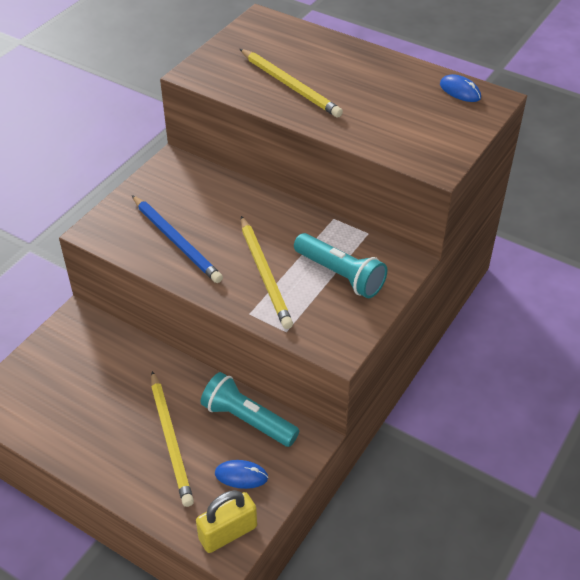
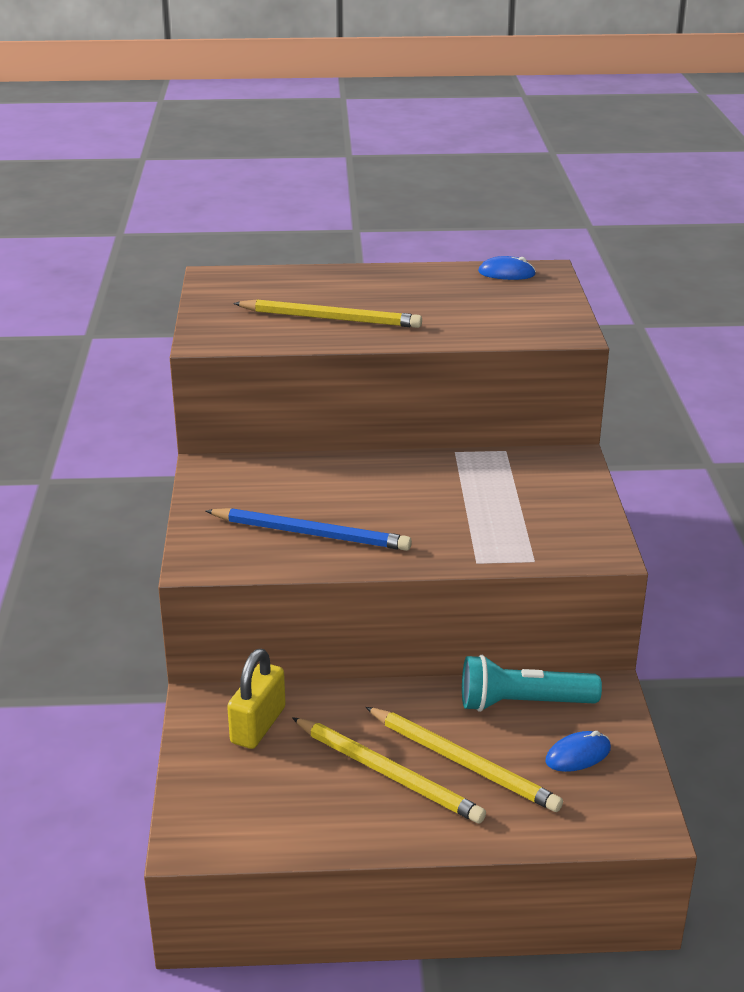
camera: 35 degrees left, 15 degrees down
yellow padlock [196,490,257,553] -> yellow padlock moved to [227,649,286,749]
yellow pencil [241,216,293,329] -> yellow pencil moved to [292,717,486,824]
turquoise flashlight [294,233,387,298] -> none

